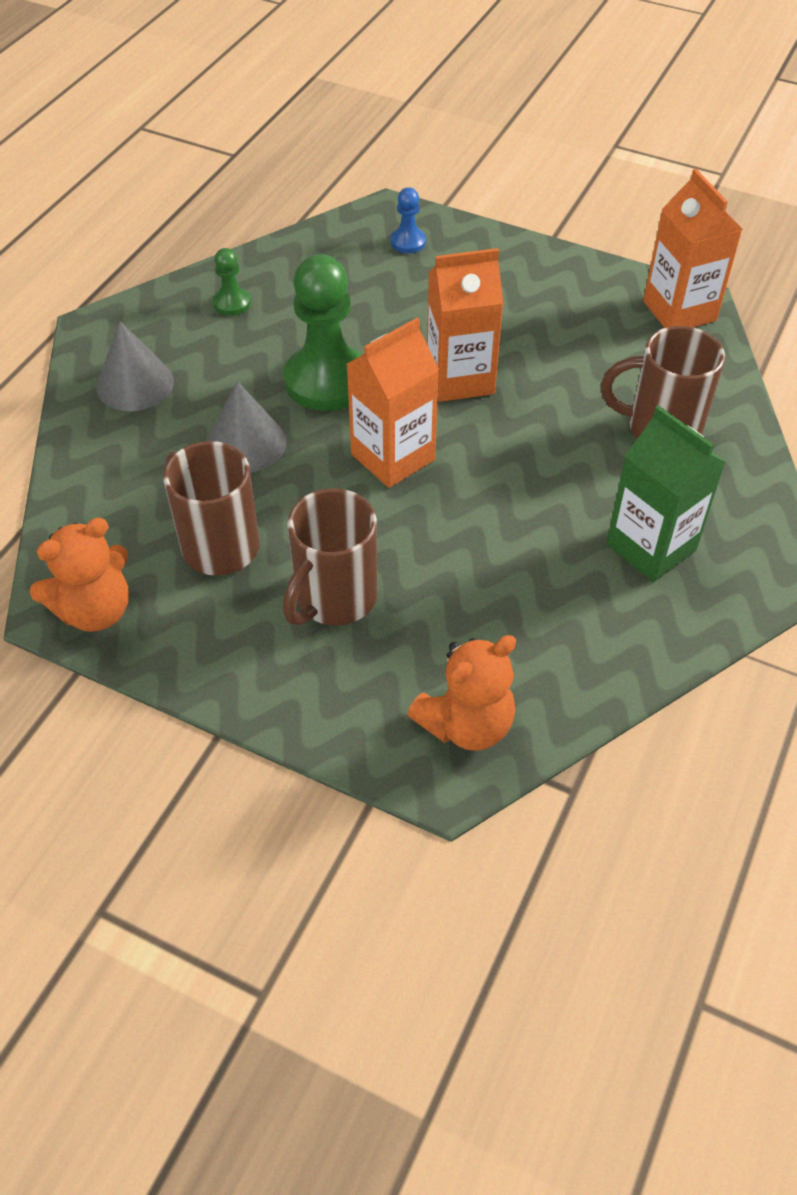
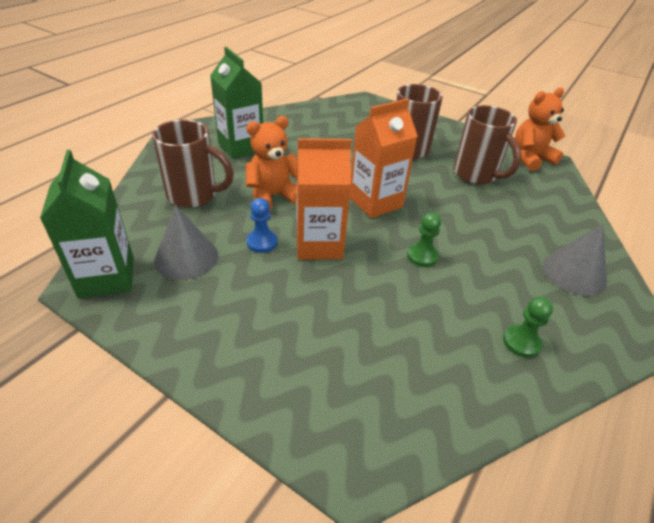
camera: 175 degrees left, 10 degrees down
grey cone [207,381,287,473] -> grey cone moved to [154,205,218,280]
green pawn [284,255,362,411] -> green pawn [407,213,441,267], size x0.46
blue pawn [390,187,426,253] -> blue pawn moved to [246,198,278,253]
orange teddy bear [407,635,516,751] -> orange teddy bear moved to [246,116,297,211]
orange carton [643,169,743,328] -> green carton [40,150,134,298]

